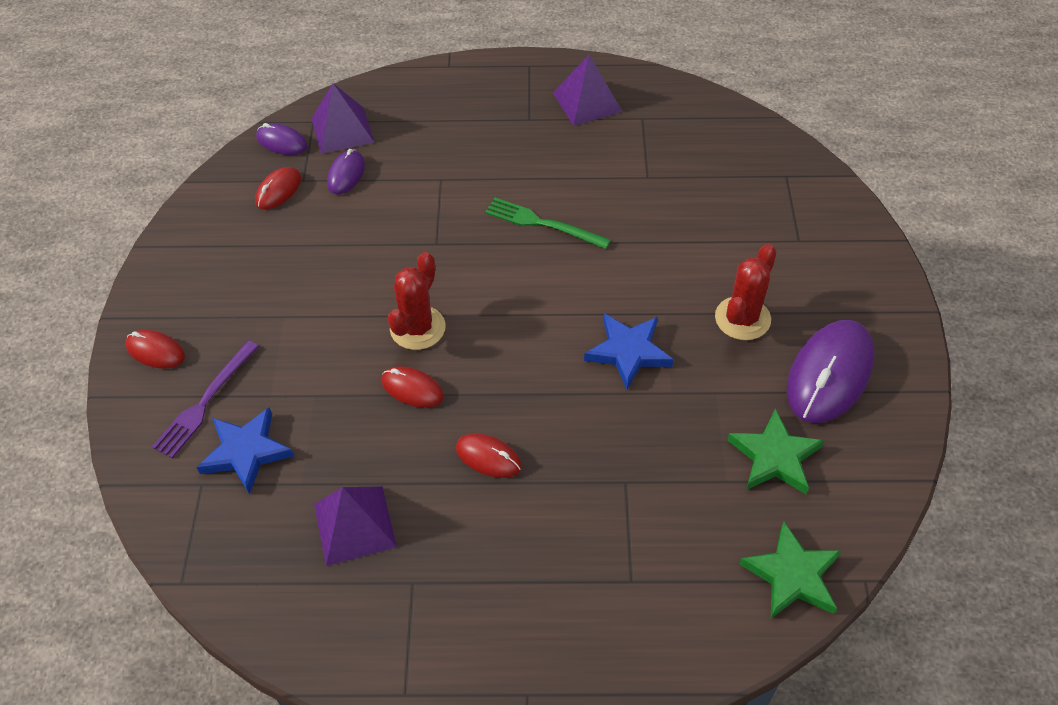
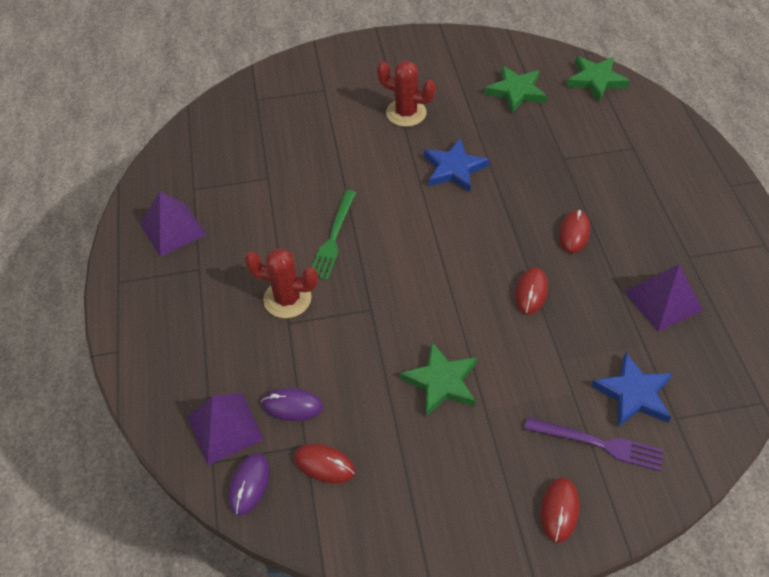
camera: 100 degrees left, 0 degrees up
red cactus [388,252,446,350] -> red cactus moved to [244,248,318,318]
purple mouse [787,320,875,423] -> none
none -> green star [400,342,477,416]

